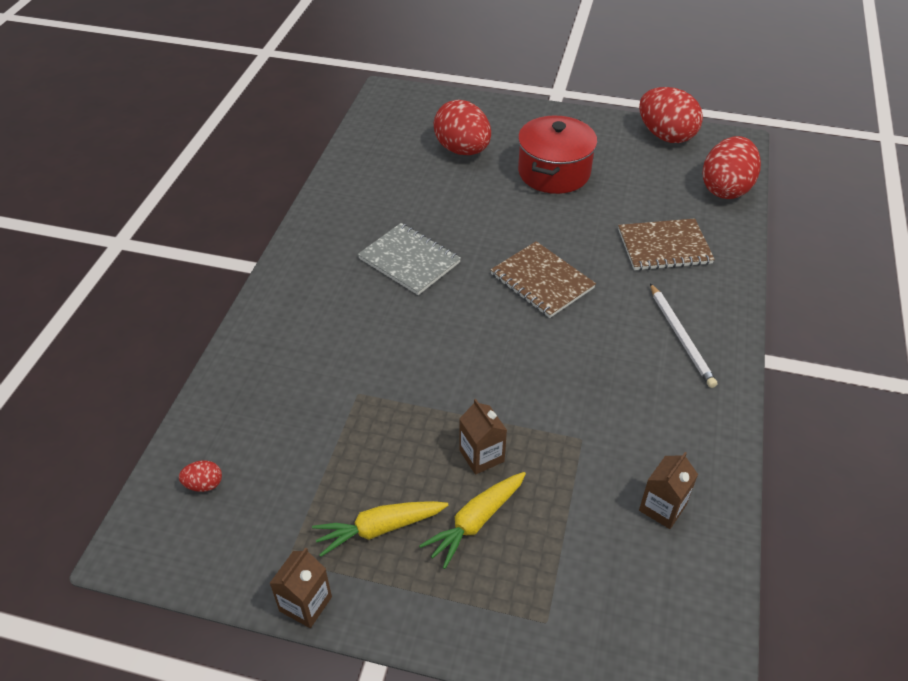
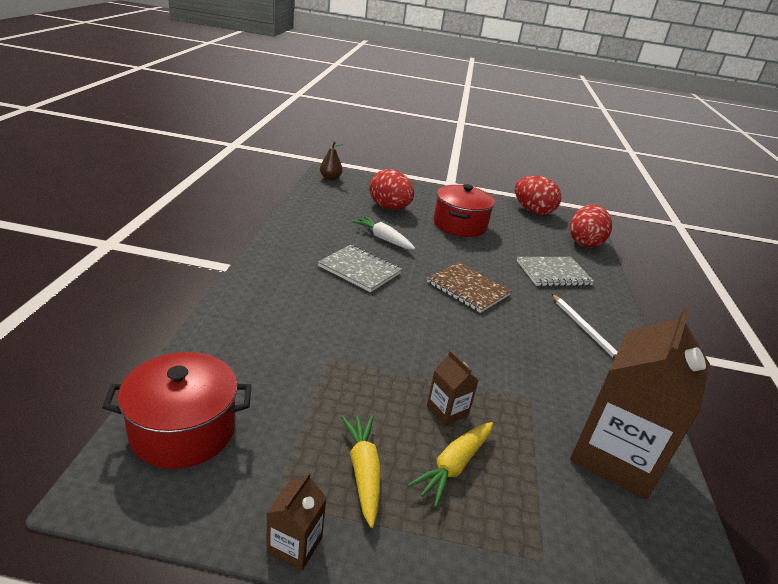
camera: 10 degrees left, 15 degrees down
red egg [179,460,222,492] -> red pot [102,352,252,469]
yellow carrot [312,501,448,557] -> yellow carrot turned 105 degrees clockwise [341,415,381,528]
brown notebook [618,218,715,271] -> grey notebook [517,257,594,286]
brown carton [639,452,698,529] -> brown carton [570,307,710,499], size x2.34
none -> brown pear [320,141,343,181]
none -> white carrot [352,216,415,250]

